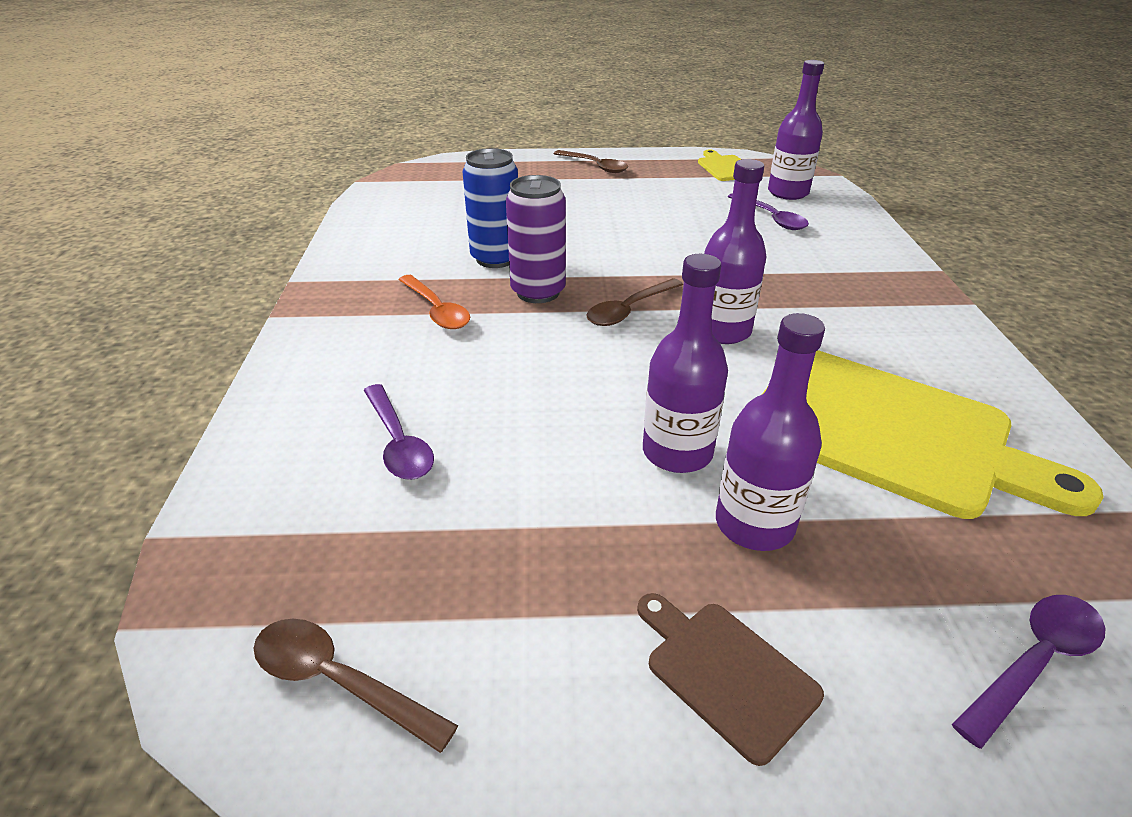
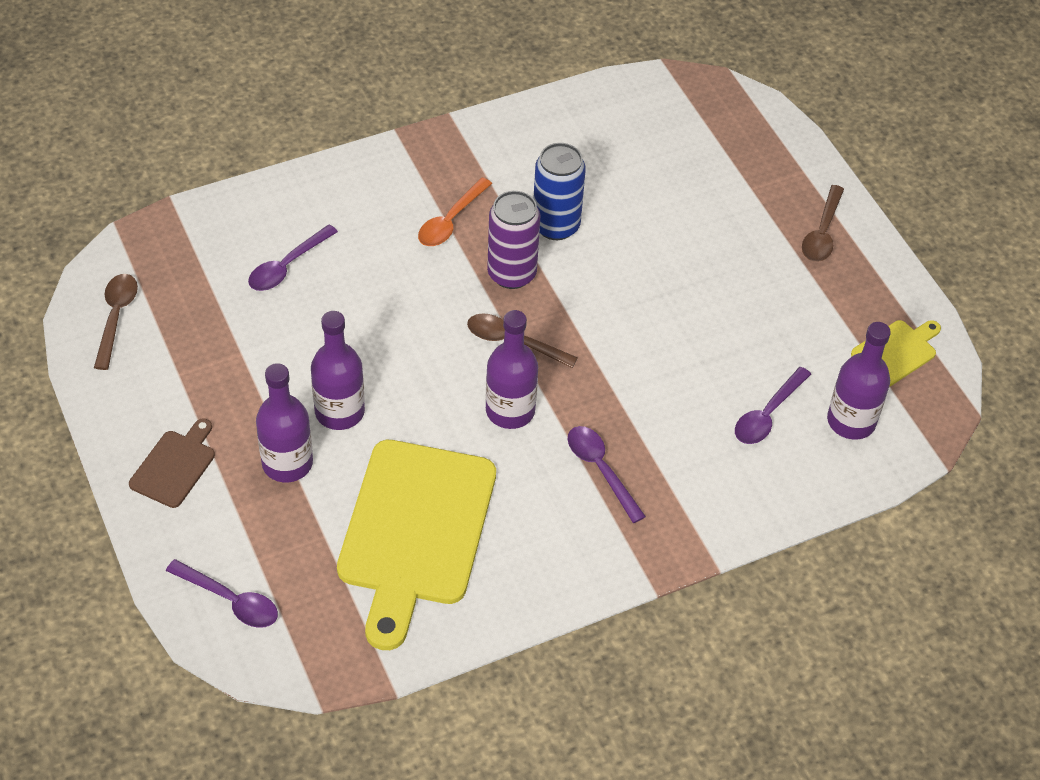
camera: 65 degrees right, 15 degrees up
none -> purple spoon [568,426,646,523]

